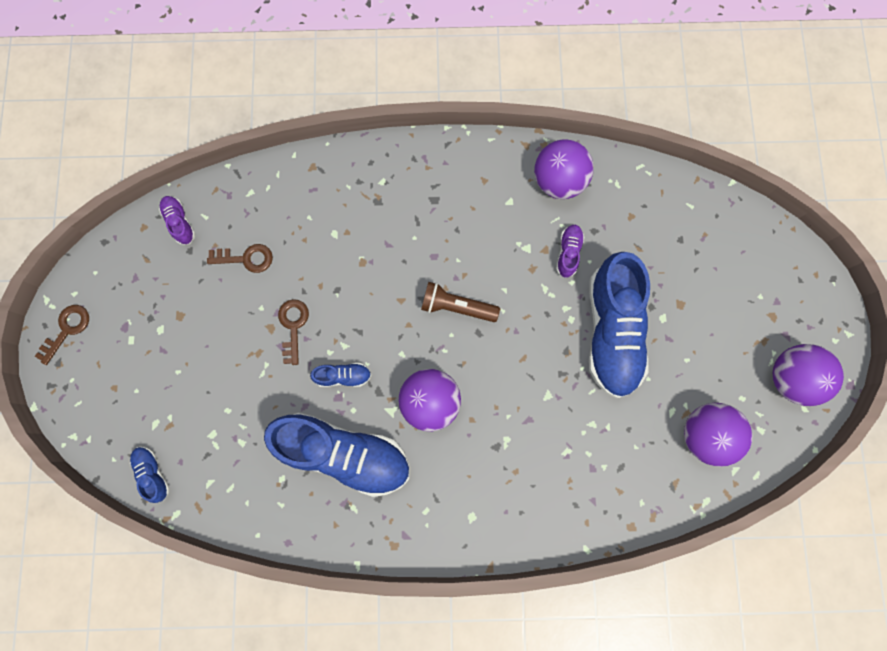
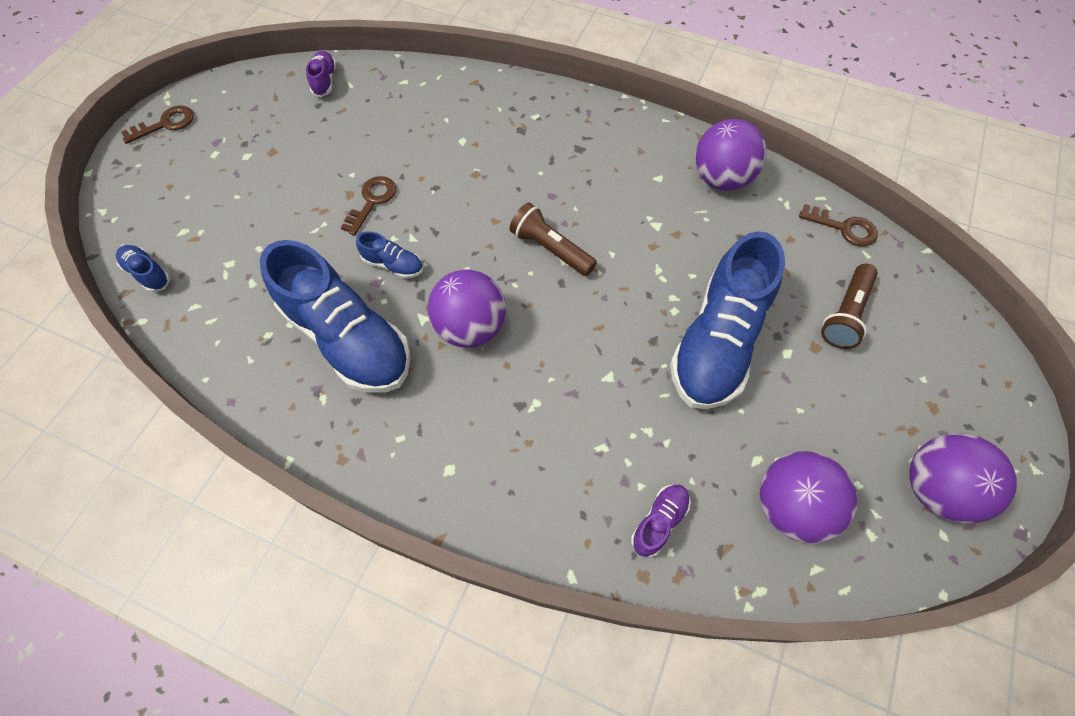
camera: 25 degrees right, 15 degrees down
blue shoe [130,447,170,503] -> blue shoe turned 45 degrees counterclockwise [116,245,170,292]
brown key [207,244,273,273] -> brown key moved to [799,204,878,247]
purple shoe [556,225,584,278] -> purple shoe moved to [631,485,691,557]
none -> brown flashlight [821,264,878,349]

